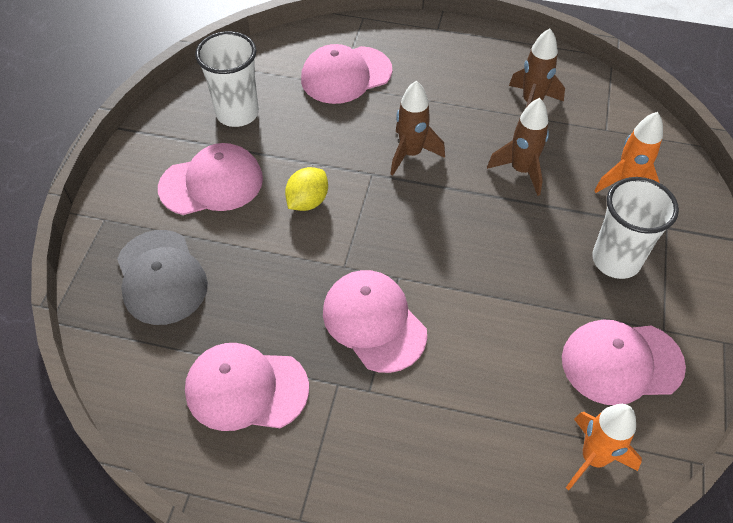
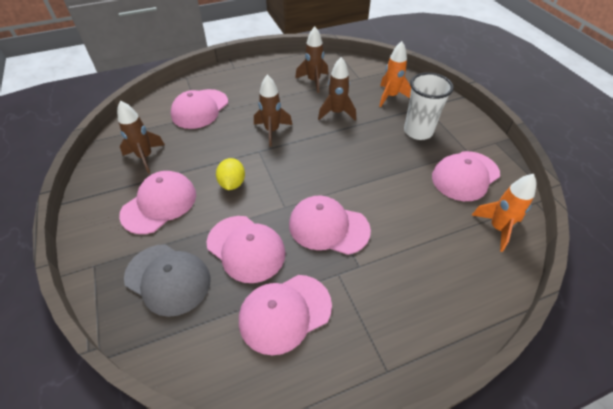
camera: 35 degrees left, 5 degrees down
white cup [195,31,259,127] -> brown rocket [117,100,165,174]
none -> pink cap [207,216,286,283]

